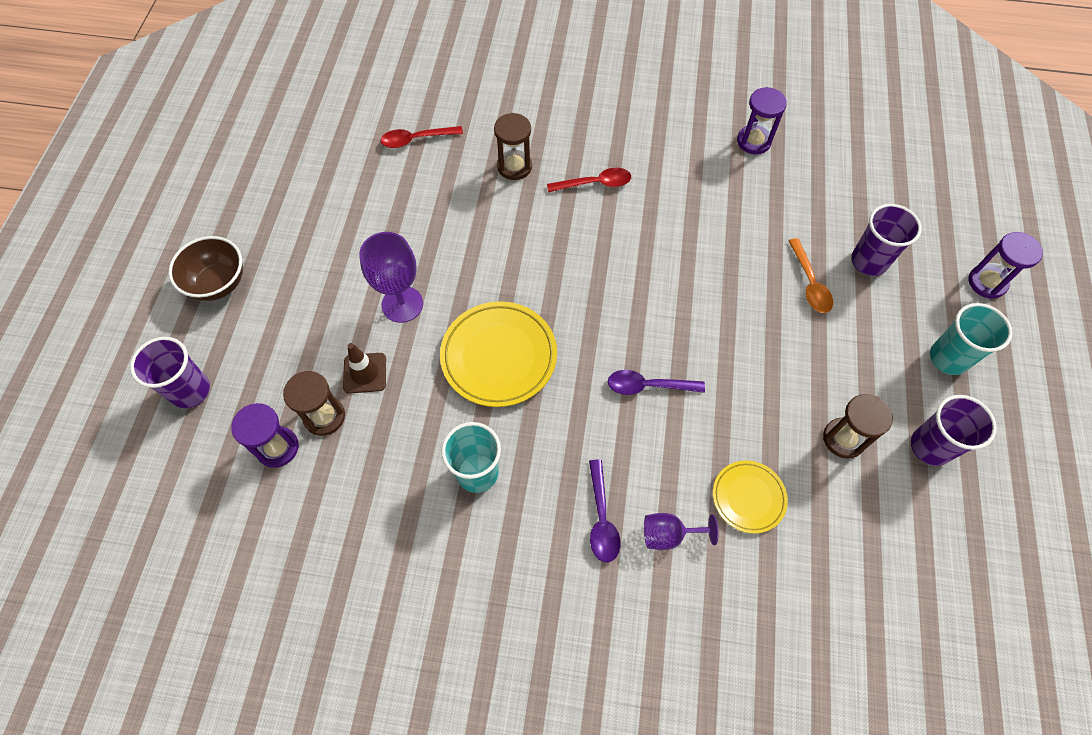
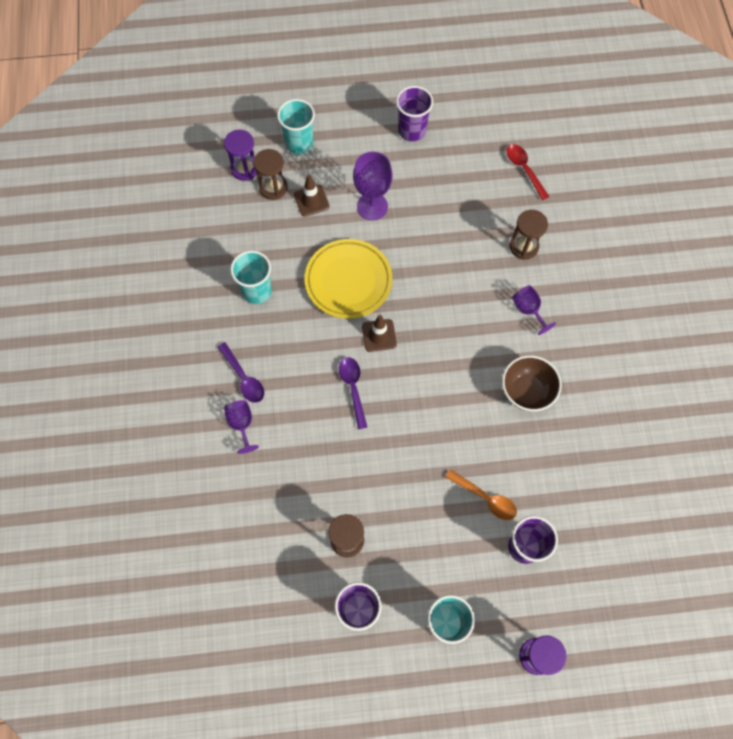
camera: 75 degrees right, 5 degrees up
purple cup [130,337,210,409] -> purple cup moved to [396,86,433,142]
brown bowl [168,236,243,301] -> brown bowl moved to [502,355,562,411]
red spoon [547,168,631,192] -> purple goblet [512,285,556,335]
purple spoon [589,459,620,563] -> purple spoon turned 105 degrees counterclockwise [218,342,264,403]
yellow plate [713,460,788,534] -> none
purple hourglass [737,87,787,154] -> none
orange spoon [789,238,833,313] -> orange spoon turned 120 degrees counterclockwise [446,469,517,520]
none -> turquoise cup [277,99,315,155]
none -> brown traffic cone [362,315,397,352]

